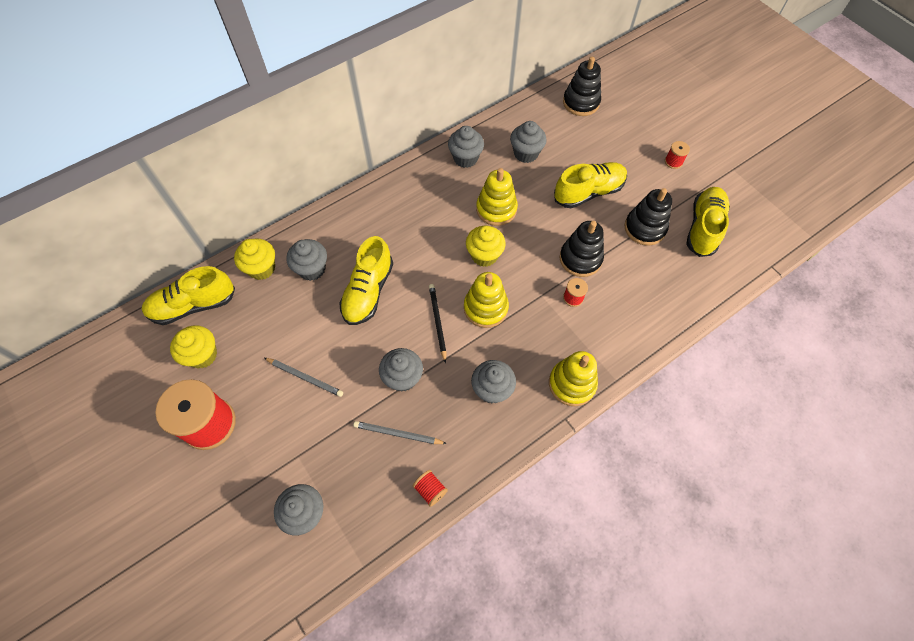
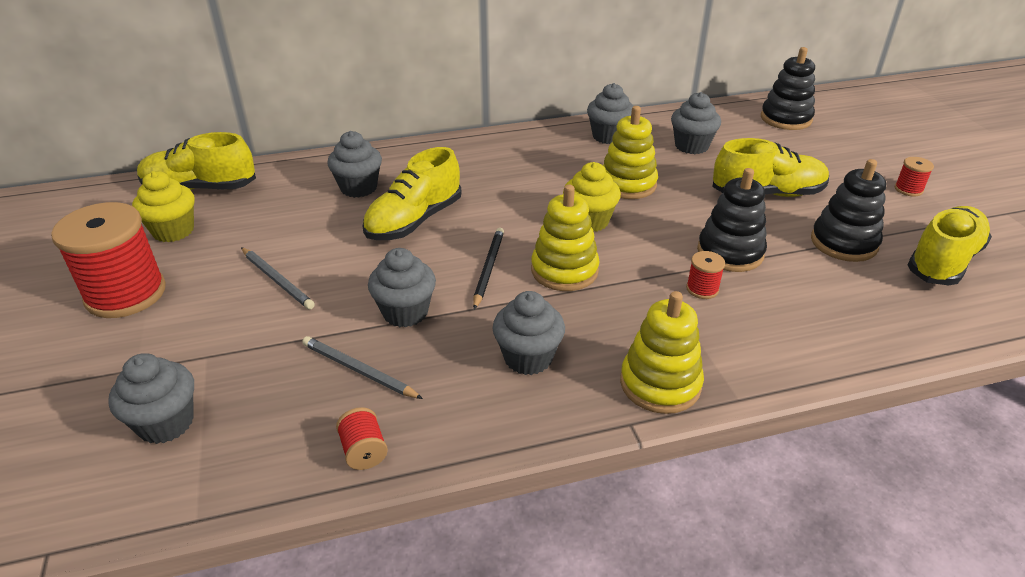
camera: 20 degrees right, 25 degrees down
yellow cupcake [234,238,275,280] -> none

